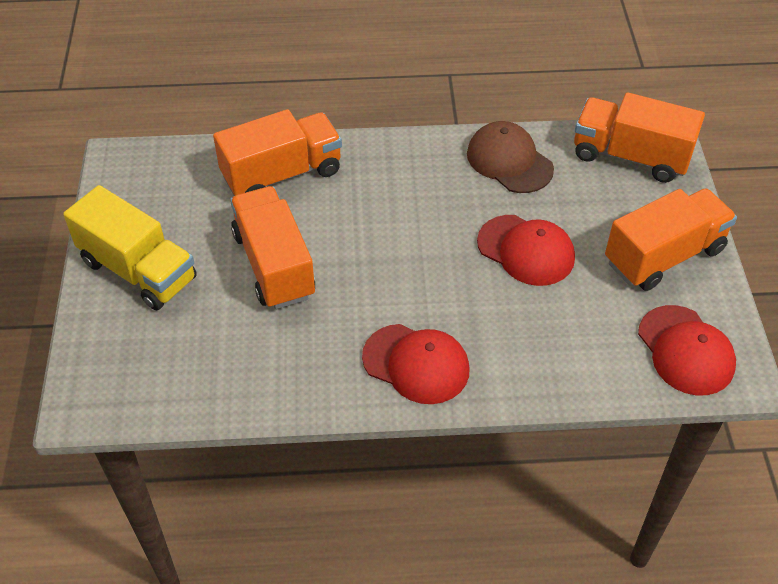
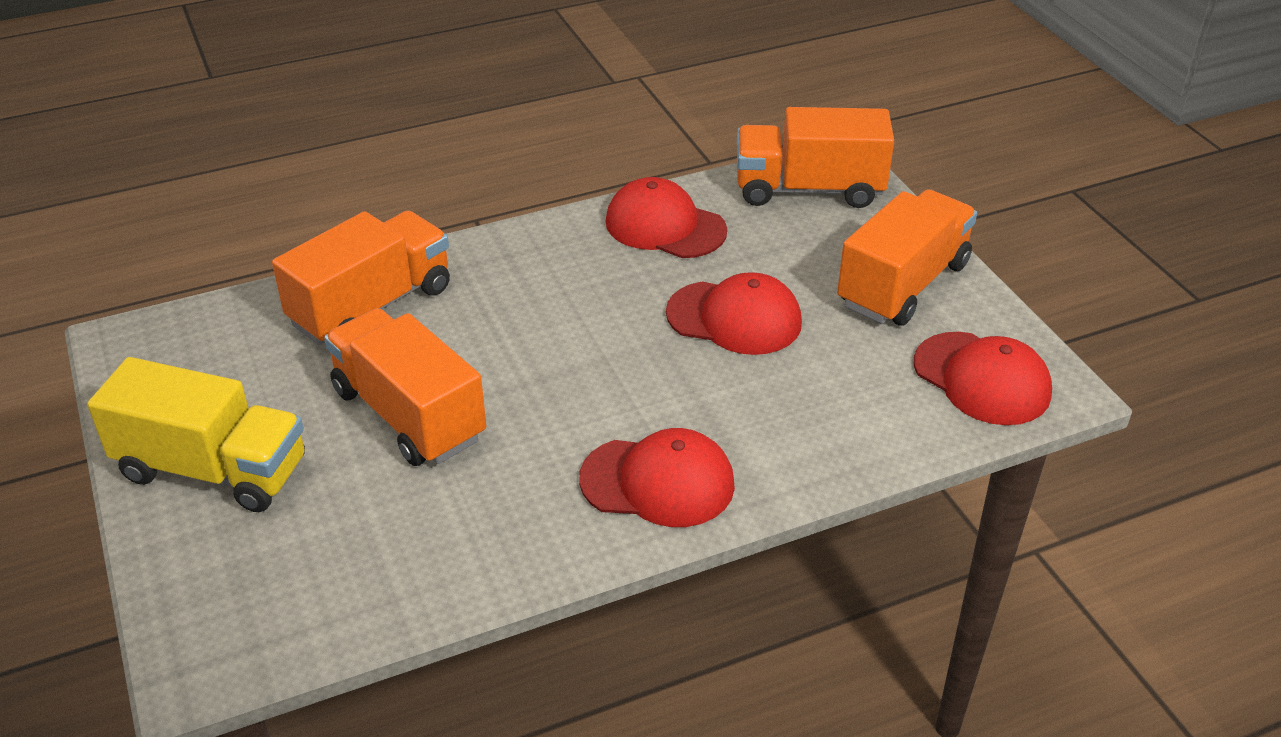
camera: 20 degrees left, 10 degrees down
brown cap [467,121,554,193] -> red cap [605,177,727,258]

